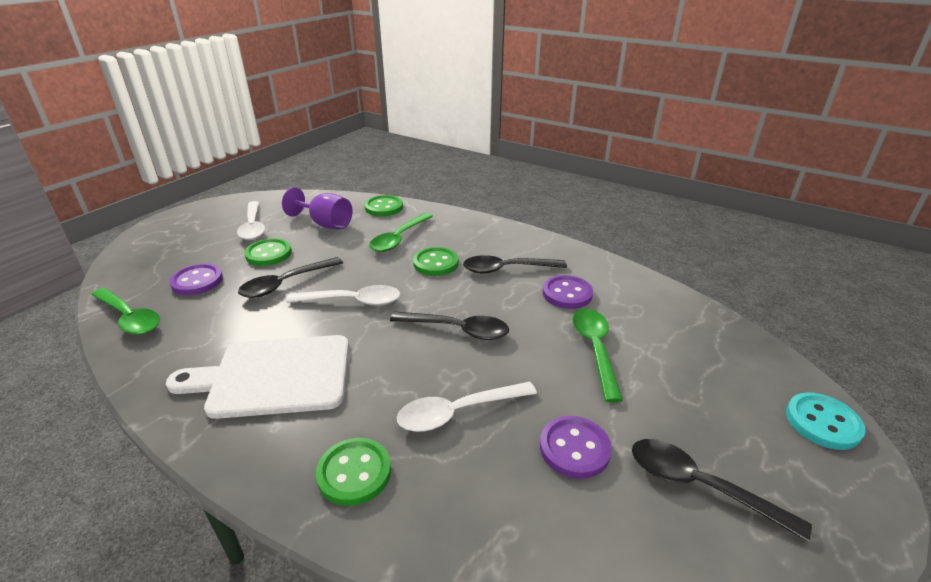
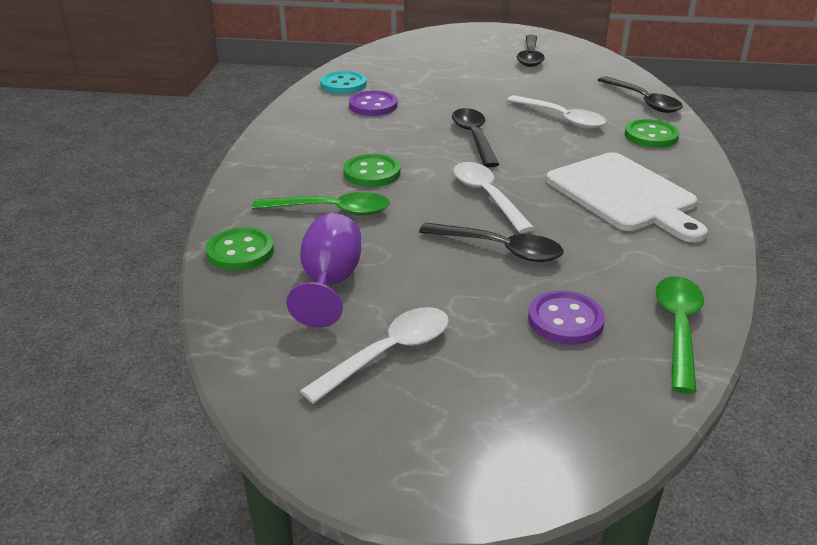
camera: 115 degrees left, 0 degrees up
green button [244,238,292,266] -> none
black spoon [463,255,567,274] -> black spoon moved to [598,76,683,113]
purple button [540,416,612,479] -> none
green spoon [572,309,623,402] -> none
turquoise button [786,393,865,450] -> turquoise button moved to [320,71,367,94]

